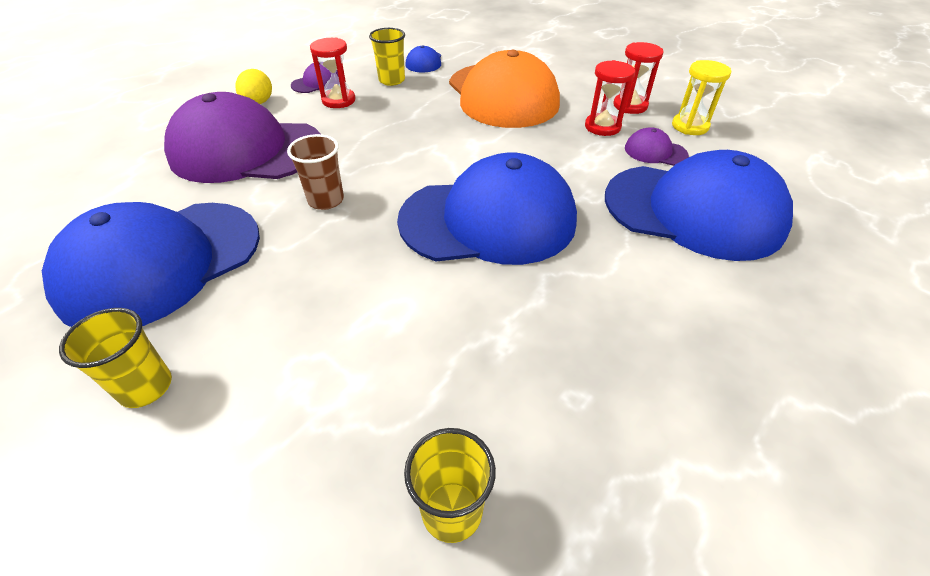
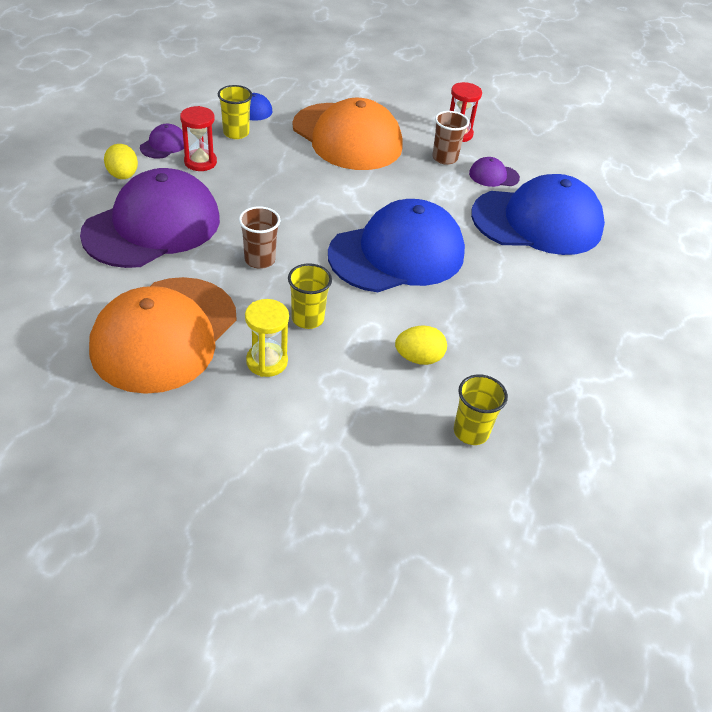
camera: 25 degrees left, 0 degrees up
blue cap [42,202,260,327] -> orange cap [89,277,237,394]
yellow cup [59,308,172,408] -> yellow cup moved to [288,263,332,329]
purple cap [164,92,321,183] -> purple cap turned 150 degrees clockwise [80,168,220,268]
red hourglass [585,60,635,136] -> brown cup [432,111,469,165]
yellow hourglass [672,60,731,135] -> yellow hourglass moved to [245,299,289,377]
none -> yellow egg [395,325,447,365]

